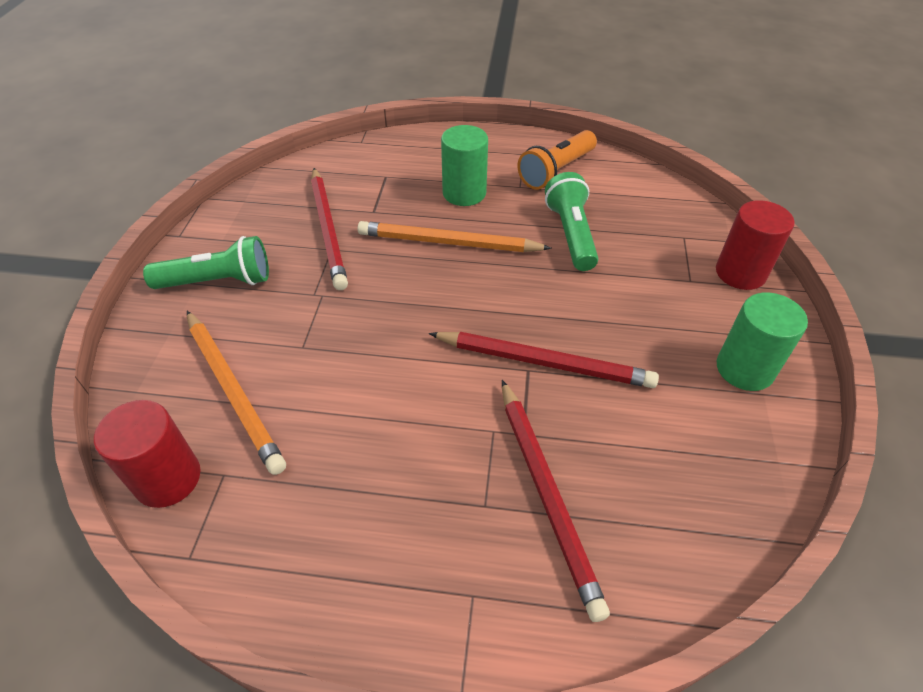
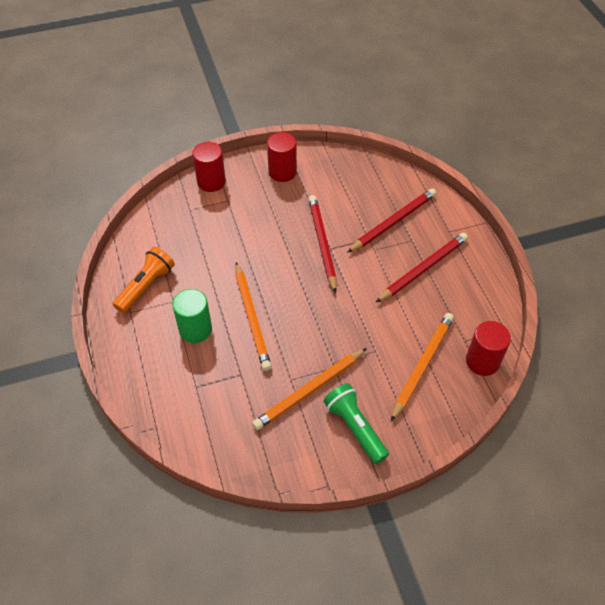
camera: 115 degrees left, 5 degrees up
red pencil [311,168,348,290] -> red pencil moved to [376,233,468,302]
orange flashlight [517,130,597,190] -> orange flashlight turned 75 degrees counterclockwise [113,247,175,313]
green flashlight [545,172,599,271] -> none
green cylinder [717,292,808,391] -> red cylinder [267,132,297,182]
none -> orange pencil [252,348,367,430]

